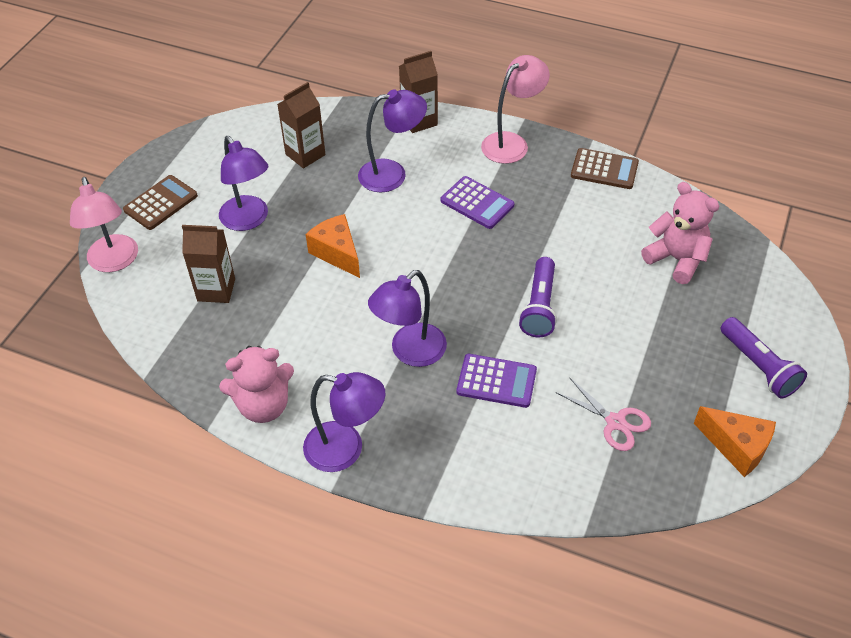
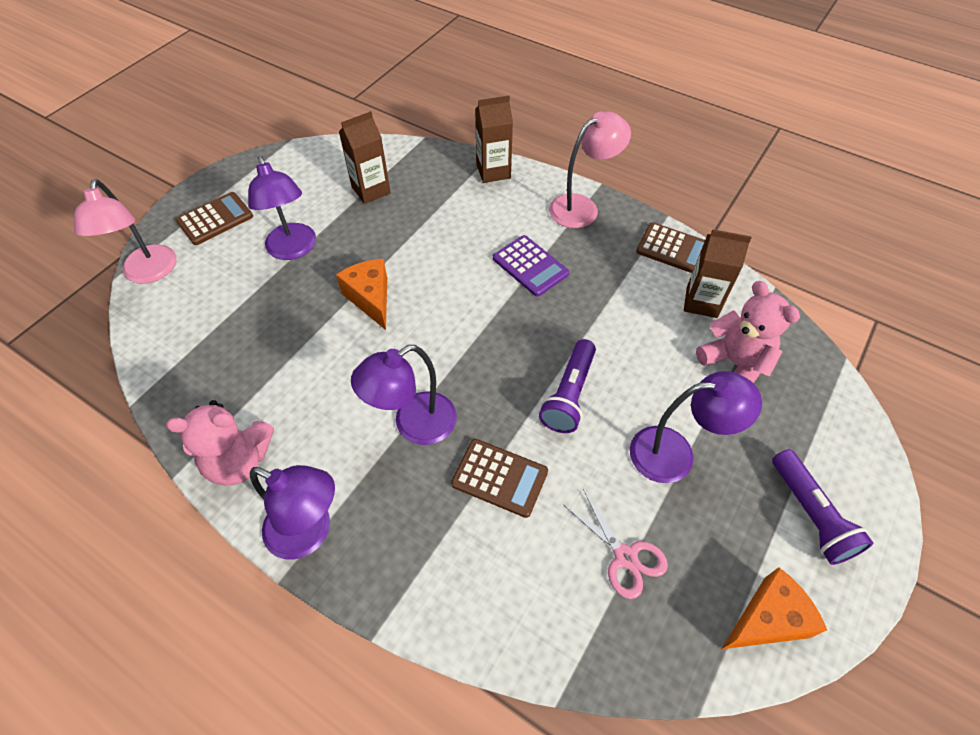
camera: 10 degrees right, 5 degrees up
brown carton [182,225,235,303] -> brown carton moved to [684,229,752,318]
purple lamp [358,89,427,192] -> purple lamp moved to [630,371,762,483]
purple calculator [457,354,537,408] -> brown calculator [451,439,548,518]
orange cheese [694,406,776,477] -> orange cheese turned 75 degrees counterclockwise [722,567,827,649]

